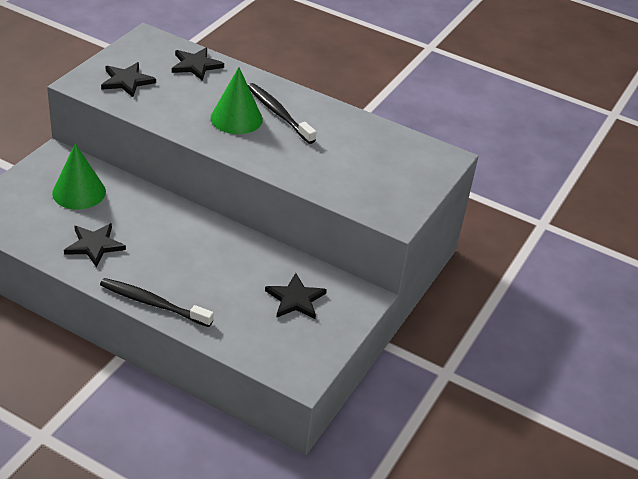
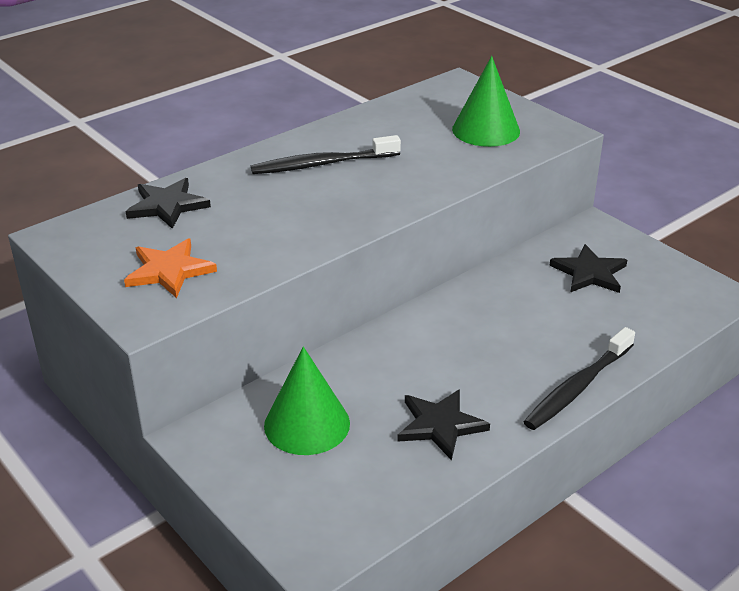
camera: 65 degrees left, 5 degrees down
black star [101,62,156,97] -> orange star [124,238,217,298]
green cone [211,67,263,134] -> green cone moved to [452,56,520,147]

